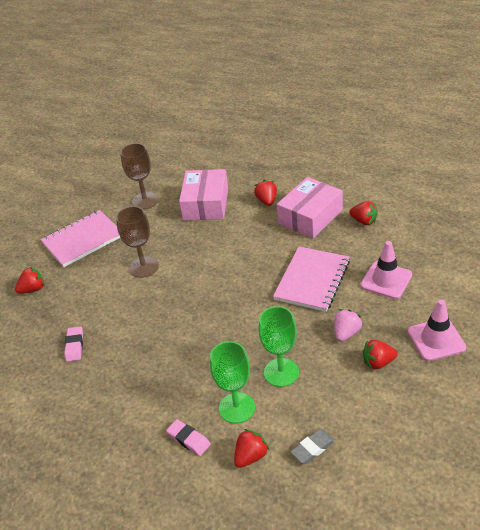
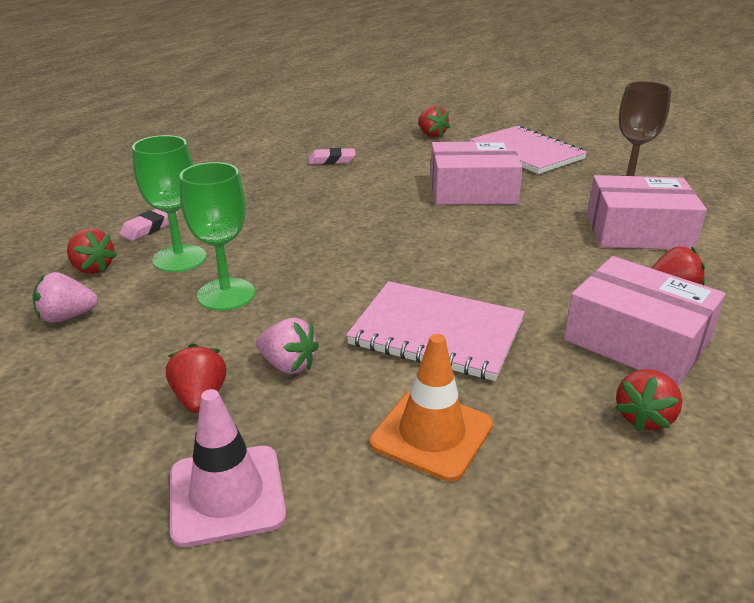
camera: 85 degrees right, 10 degrees down
brown goblet [116,206,159,278] -> pink box [430,141,523,205]
grey eraser [290,429,335,464] -> pink strawberry [33,272,98,323]
pink traffic cone [361,241,412,299] -> orange traffic cone [370,334,493,482]

